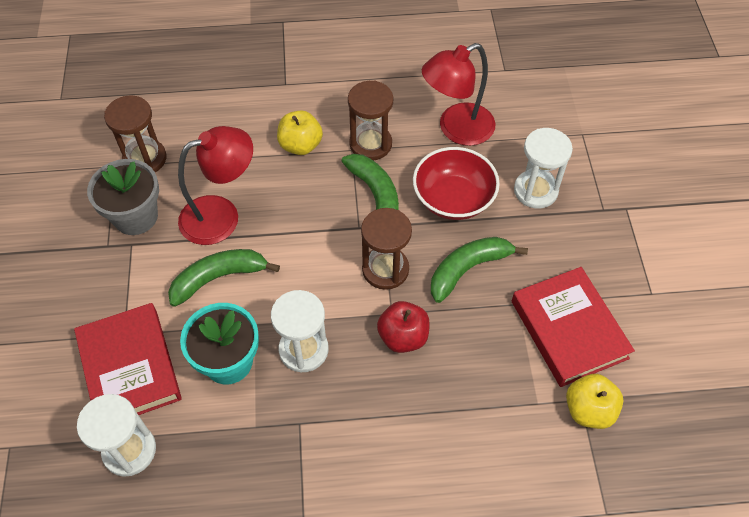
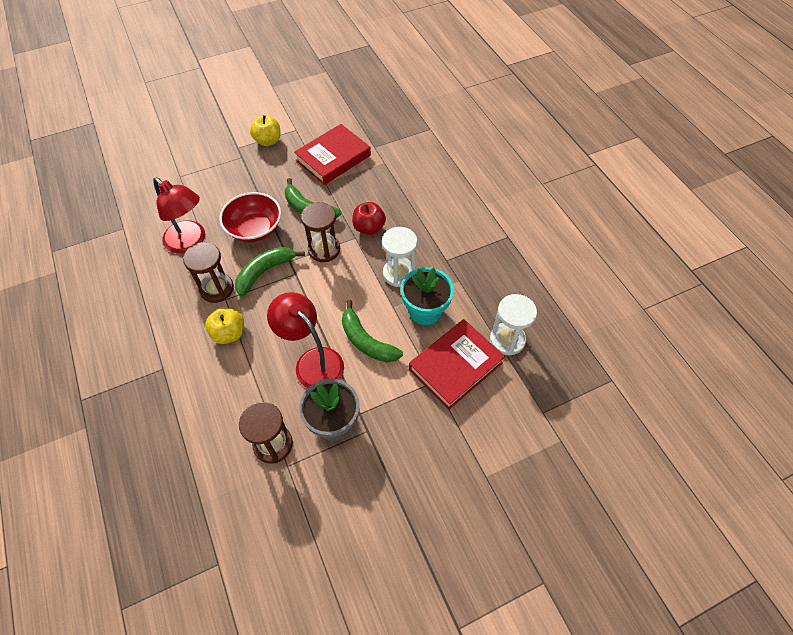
camera: 110 degrees left, 0 degrees up
white hourglass [514,128,573,209] -> none
yellow apple [566,374,623,429] -> yellow apple moved to [250,115,281,146]

